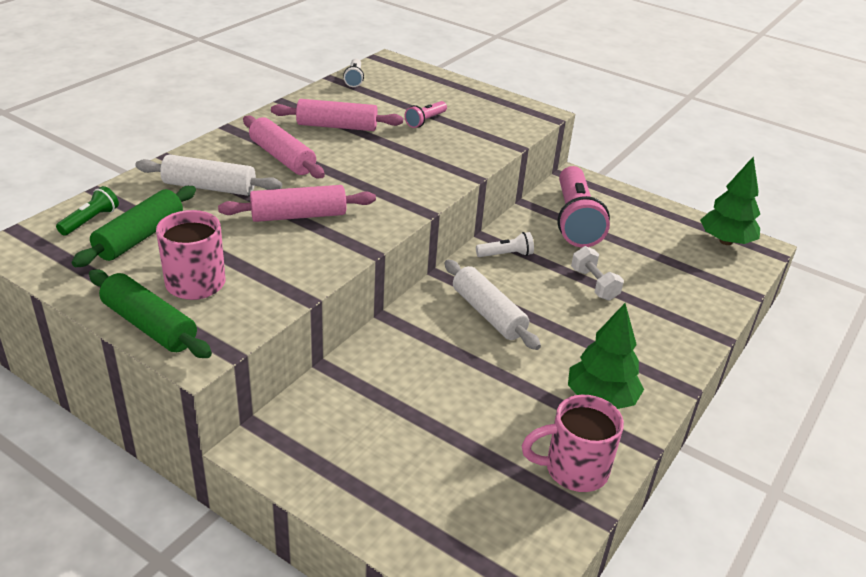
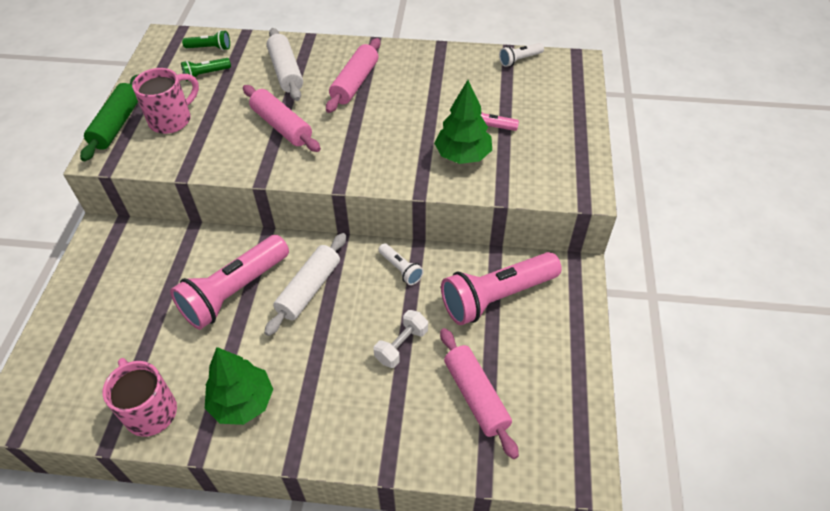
camera: 65 degrees right, 15 degrees up
green rolling pin [71,186,196,267] -> green flashlight [181,58,231,81]
pink rolling pin [271,99,403,131] -> pink rolling pin moved to [440,328,519,459]
green tree [700,156,760,245] -> green tree moved to [434,80,492,164]
none -> pink flashlight [170,235,289,330]

